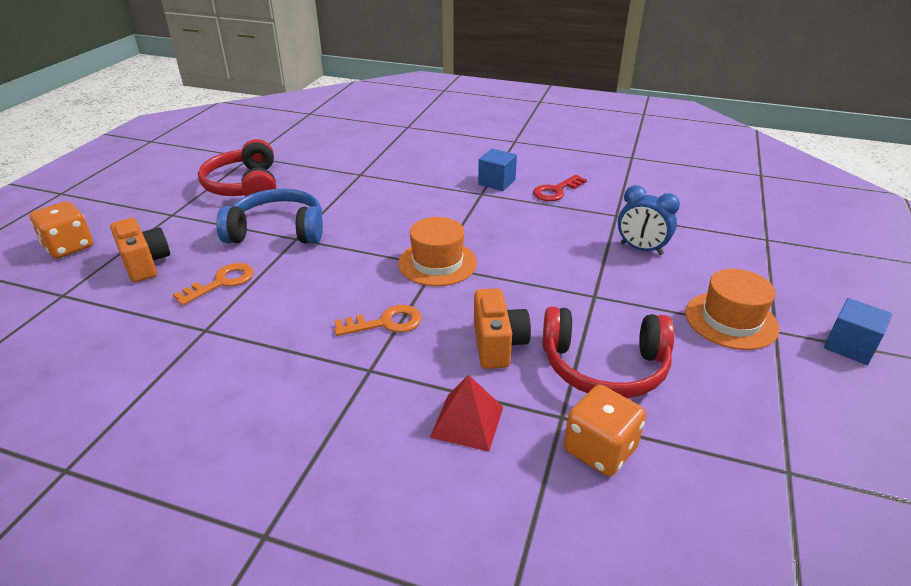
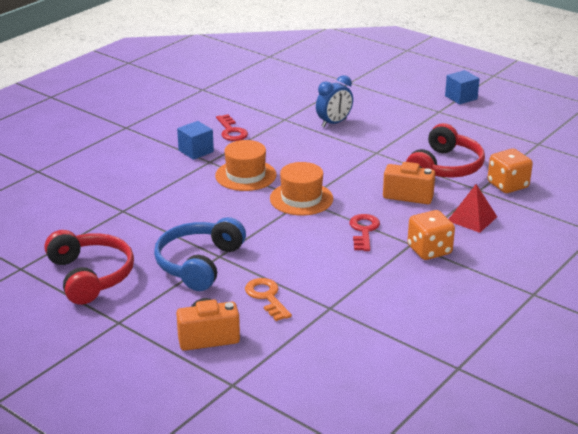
camera: 70 degrees left, 5 degrees down
orange dice [30,201,93,258] -> orange dice moved to [407,210,455,260]
red headphones [198,139,276,197] -> red headphones turned 120 degrees counterclockwise [44,230,134,305]
orange key [334,305,422,336] -> red key [349,214,380,251]
orange hat [685,269,779,350] -> orange hat moved to [215,140,277,191]

